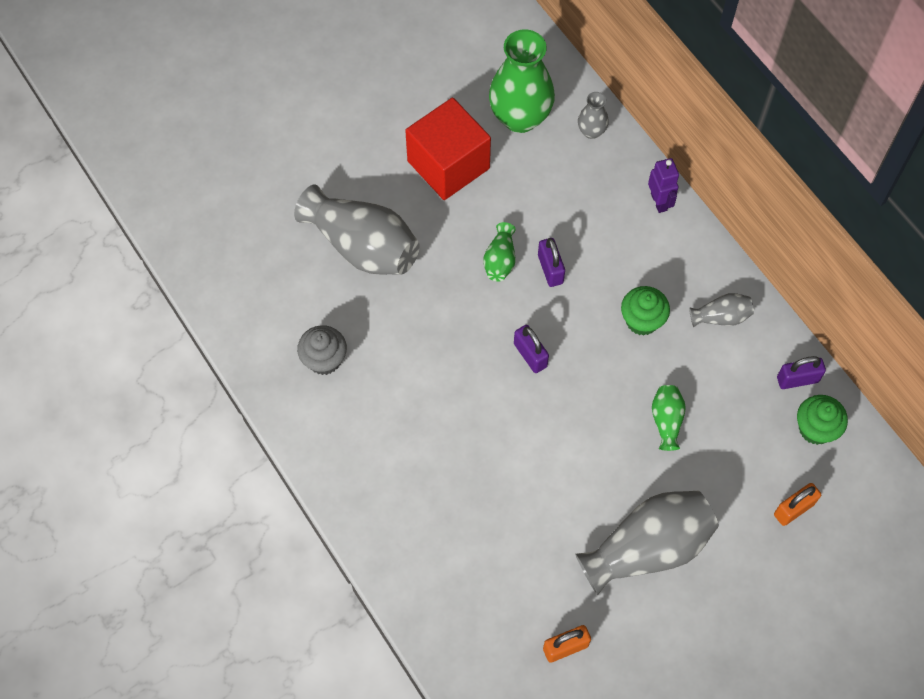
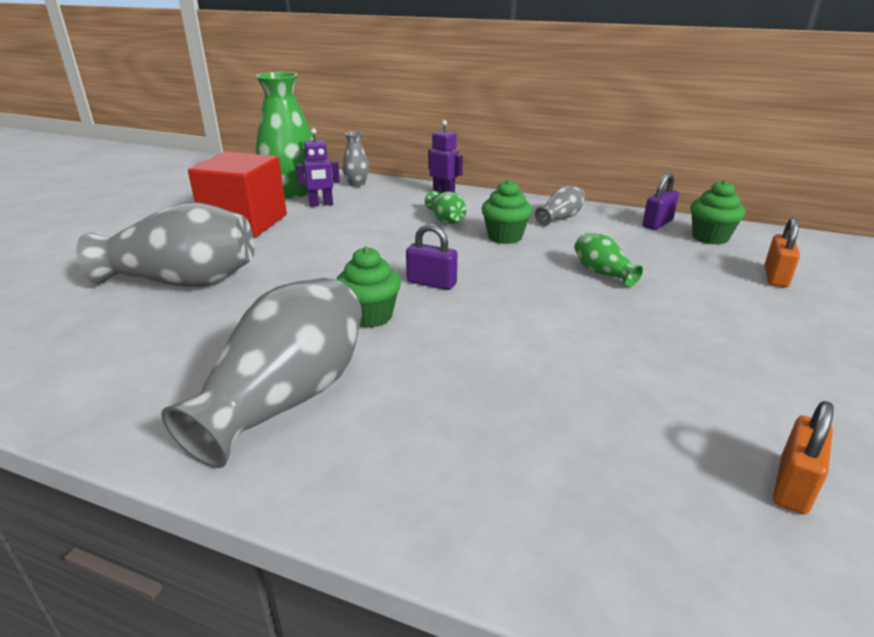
camera: 35 degrees left, 35 degrees down
grey cupcake [297,325,347,375] -> none
green vase [483,222,516,282] -> green vase moved to [425,191,466,224]
purple padlock [538,238,565,287] -> none
grey vase [575,490,719,595] -> grey vase moved to [161,277,362,468]
none -> purple robot [296,128,340,207]
none -> green cupcake [337,247,401,328]

